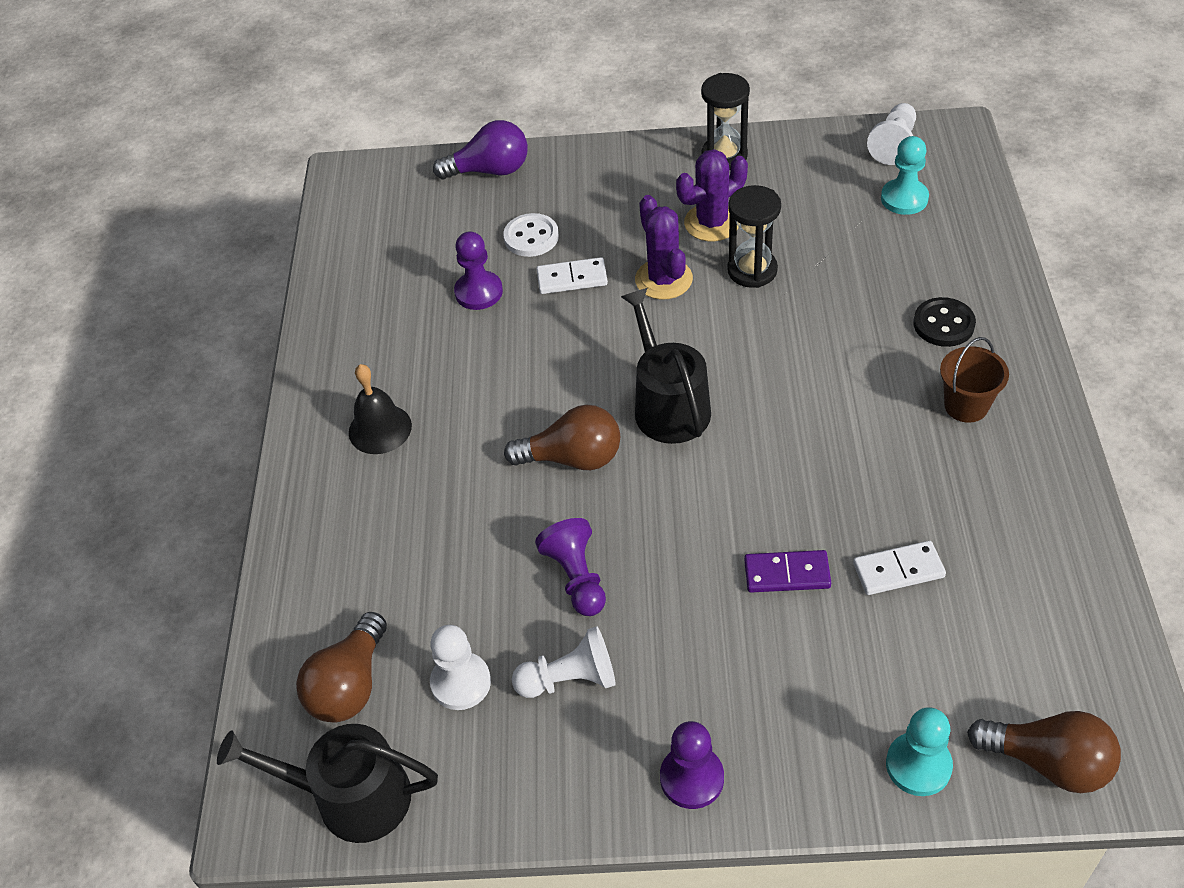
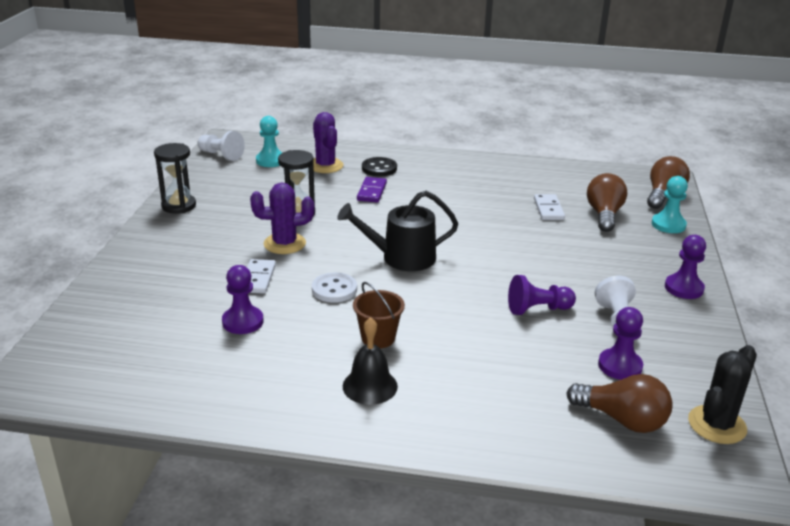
camera: 85 degrees left, 20 degrees down
black watering can [217,724,438,843] -> black cactus [688,345,757,444]
white pawn [430,625,491,710] -> purple pawn [598,307,643,380]
purple light bulb [433,120,528,179] -> none
white button [503,213,559,257] -> white button moved to [312,273,357,303]
brown light bulb [504,404,620,470] -> brown light bulb moved to [587,173,627,232]
purple cactus [676,149,748,241] -> purple cactus moved to [313,112,344,173]
purple domino [744,550,831,592] -> purple domino moved to [357,177,387,203]
brown bucket [940,337,1009,423] -> brown bucket moved to [353,282,405,348]

